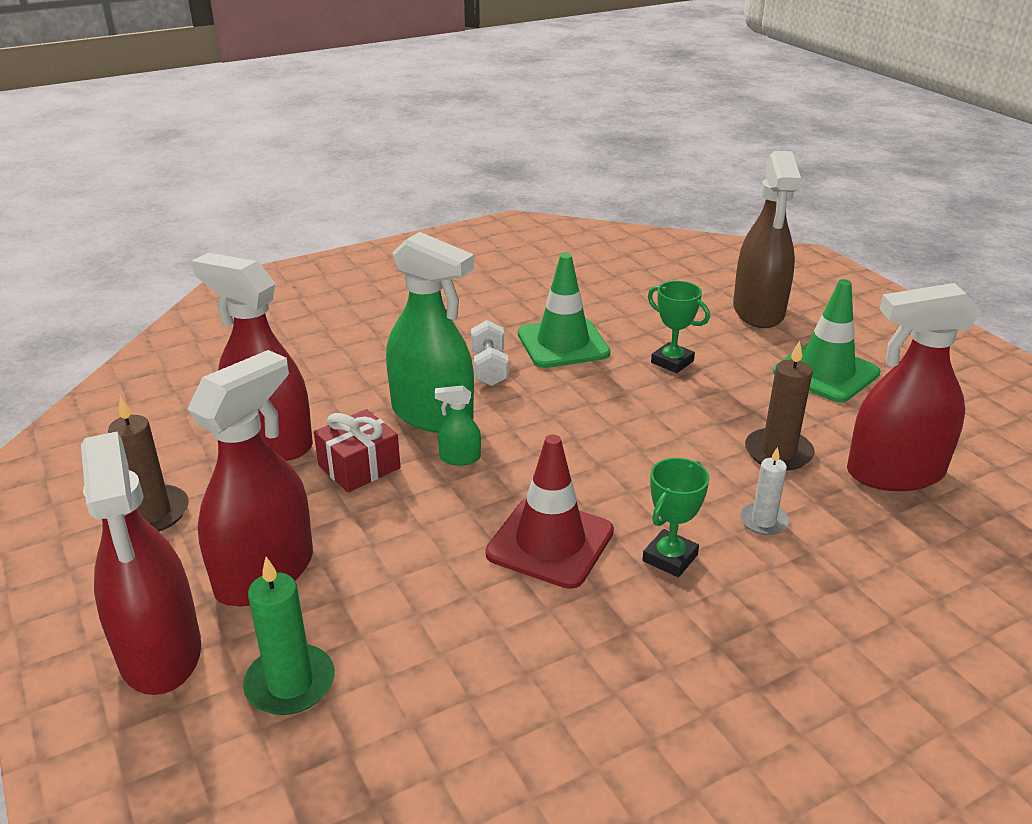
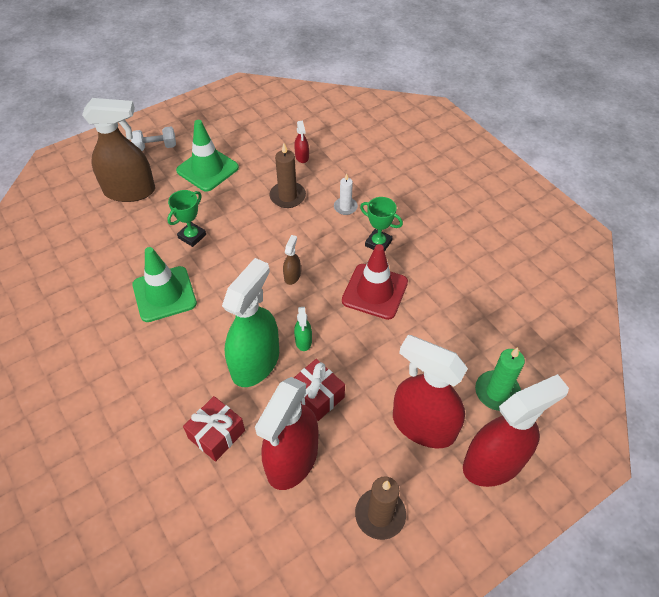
camera: 95 degrees left, 20 degrees up
white dumbbell [471,320,509,386] -> white dumbbell moved to [131,126,176,151]
red spray bottle [847,283,981,491] -> red spray bottle [294,121,309,163], size x0.42
none -> red gift [183,396,245,462]
none -> brown spray bottle [283,235,301,285]

